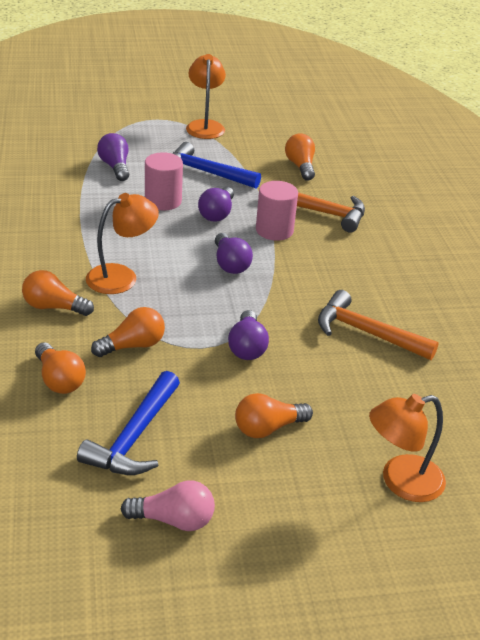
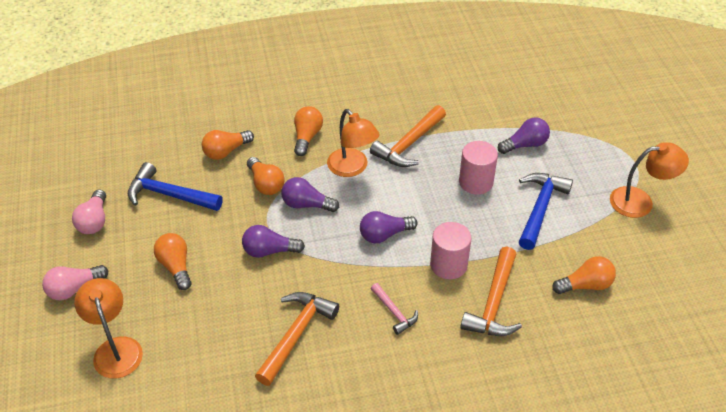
camera: 90 degrees right, 10 degrees up
purple light bulb [198,187,234,222] -> purple light bulb moved to [281,177,339,212]
none -> pink light bulb [42,265,108,300]
none -> orange hammer [370,105,446,167]
none -> pink hammer [371,283,418,335]

